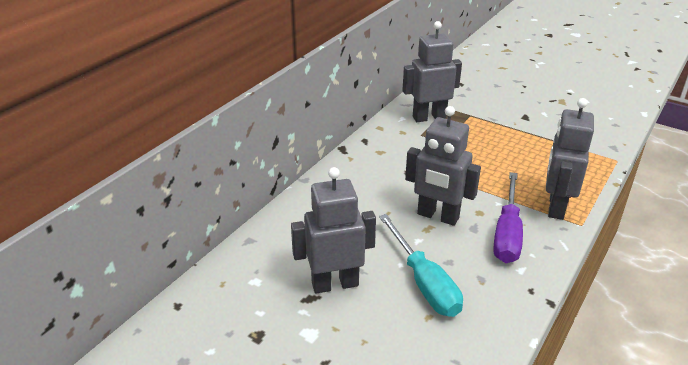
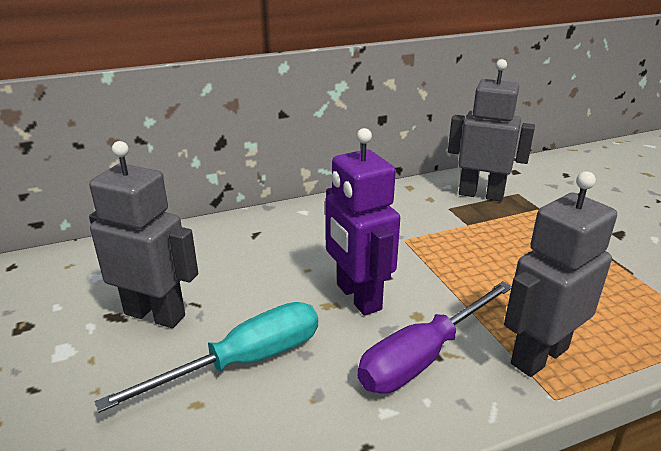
camera: 35 degrees right, 5 degrees down
turquoise screwdriver [379,214,463,317] -> turquoise screwdriver turned 135 degrees counterclockwise [95,302,318,413]
grey robot [405,106,481,226] -> purple robot [325,128,400,316]

